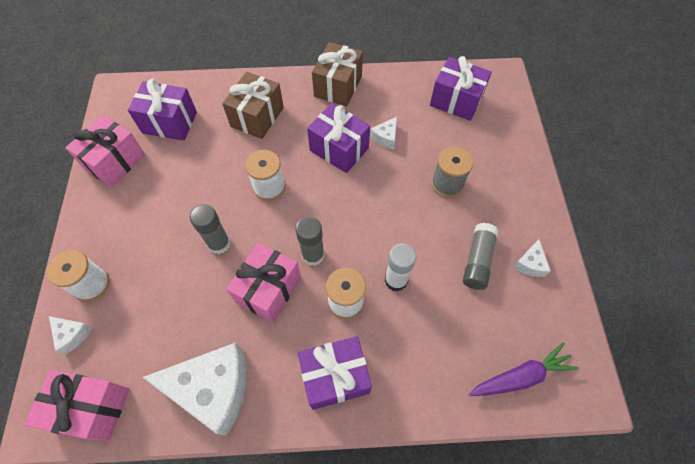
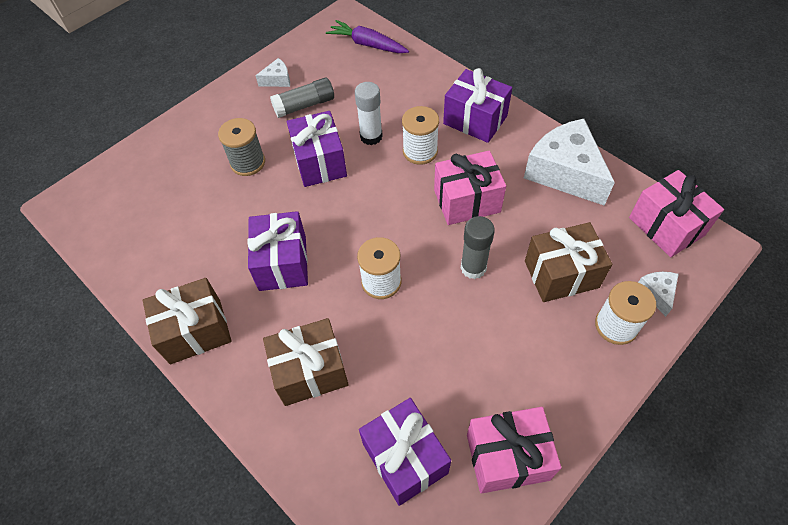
camera: 130 degrees left, 5 degrees down
grey glue stick [295,217,324,266] -> none
white cheese [370,117,397,149] -> none
purple gift [430,56,492,121] -> purple gift moved to [287,111,347,187]
none -> brown gift [525,222,612,302]

